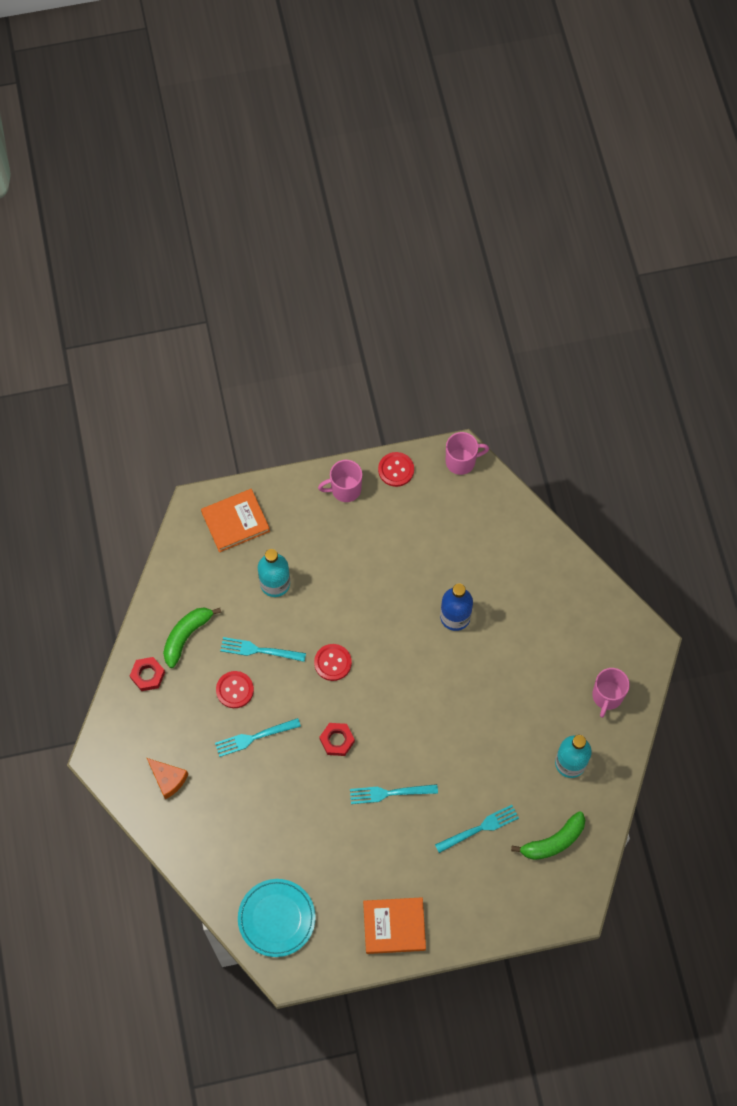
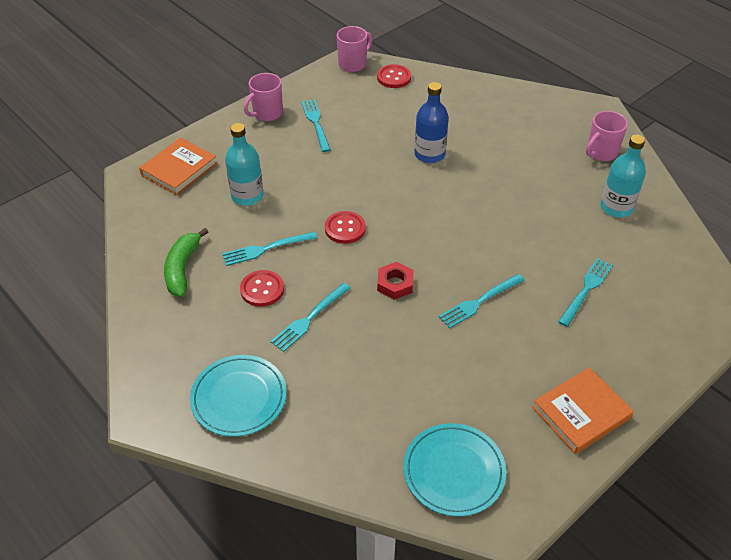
camera: 30 degrees left, 20 degrees down
red nut [130,657,165,691] -> none
orange cheese [147,758,188,799] -> turquoise plate [190,355,287,437]
red button [378,452,414,487] -> red button moved to [377,64,411,88]
green banana [511,811,585,860] -> none
pink mug [592,668,630,718] -> pink mug turned 60 degrees clockwise [586,111,628,161]
none -> turquoise fork [301,99,331,152]

